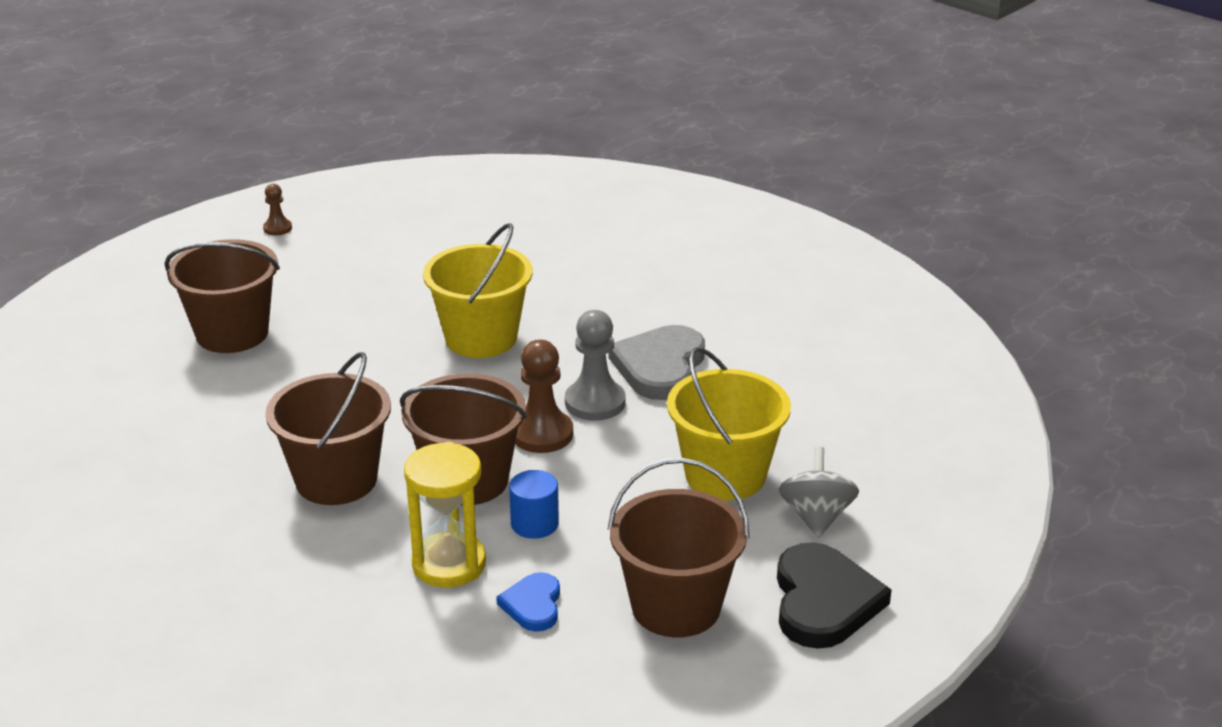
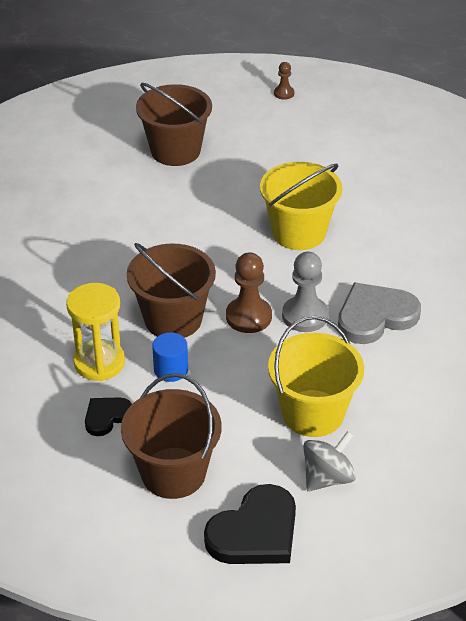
camera: 45 degrees right, 10 degrees up
brown bucket [265,352,391,505] -> none
blue heart [497,572,560,632] -> black heart [85,397,132,436]

